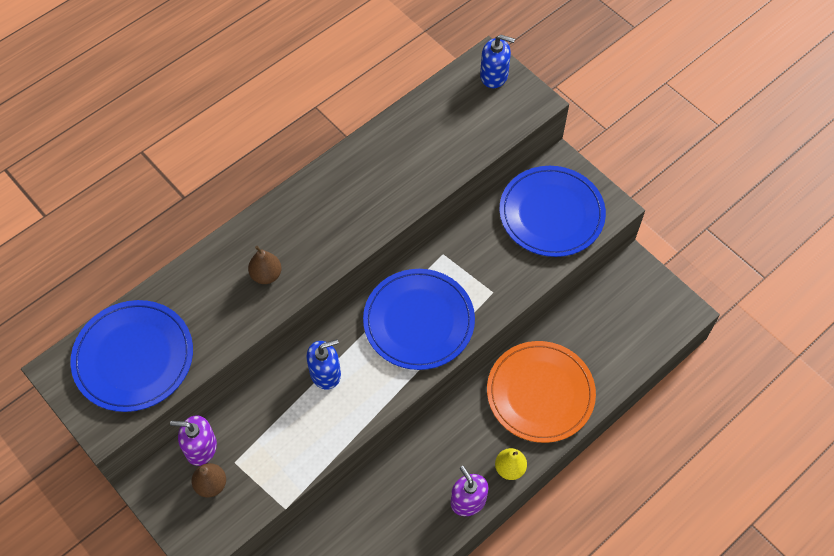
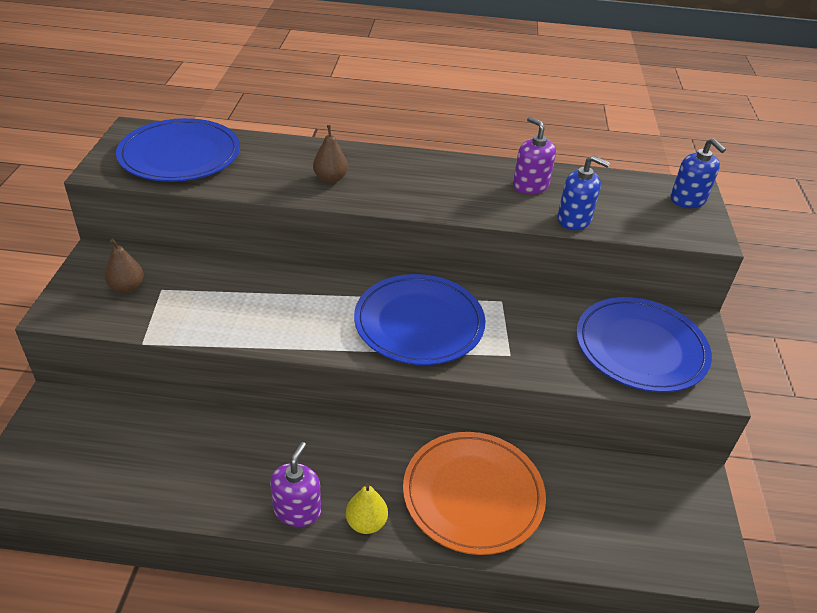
camera: 45 degrees right, 20 degrees down
purple soap dispenser [170,415,217,466] -> purple soap dispenser moved to [513,116,556,194]
blue soap dispenser [306,339,341,390] -> blue soap dispenser moved to [557,155,610,230]

